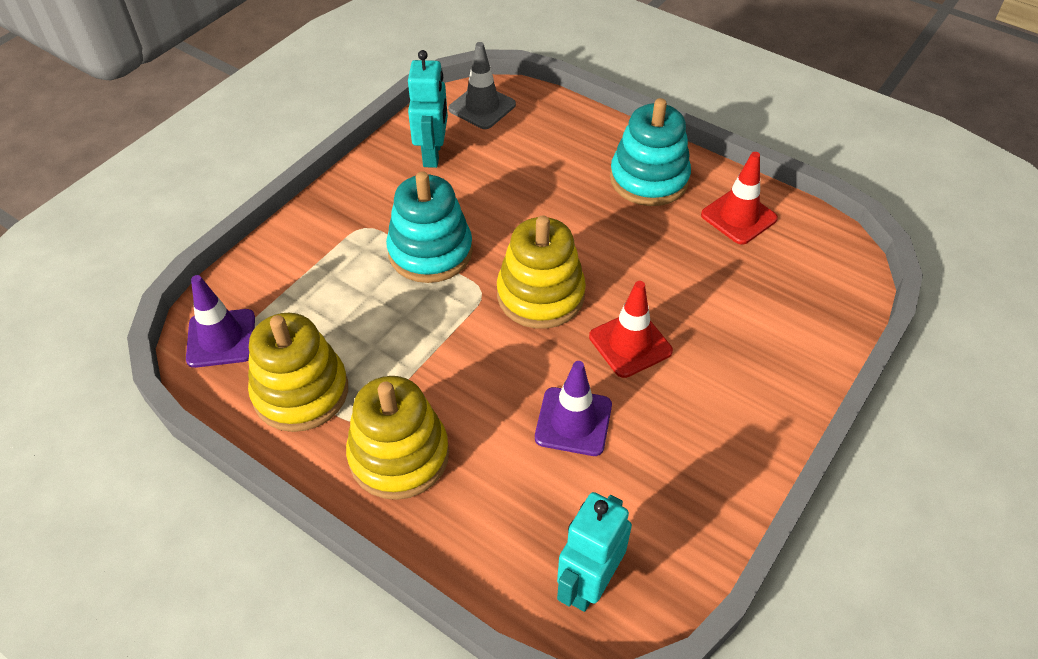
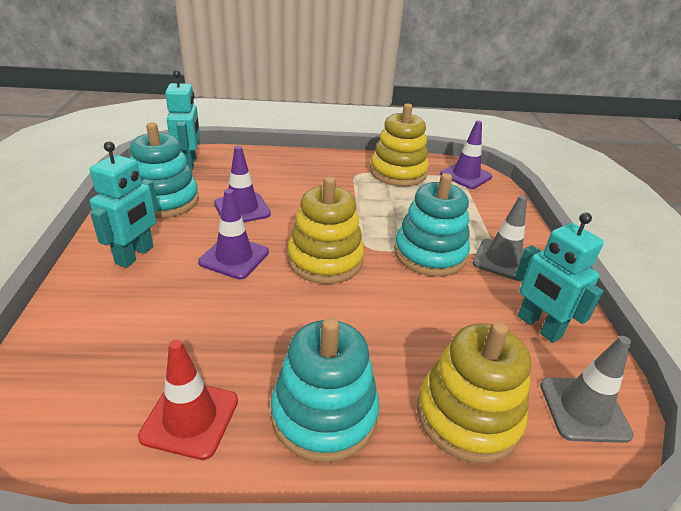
camera: 140 degrees right, 15 degrees down
yellow stacking toy [346,376,449,500] -> yellow stacking toy moved to [417,322,531,463]
red traffic cone [589,281,673,378] -> purple traffic cone [198,189,269,279]
none -> turquoise robot [90,141,158,268]
none -> turquoise stacking toy [130,122,199,218]
none -> grey traffic cone [473,195,527,281]

